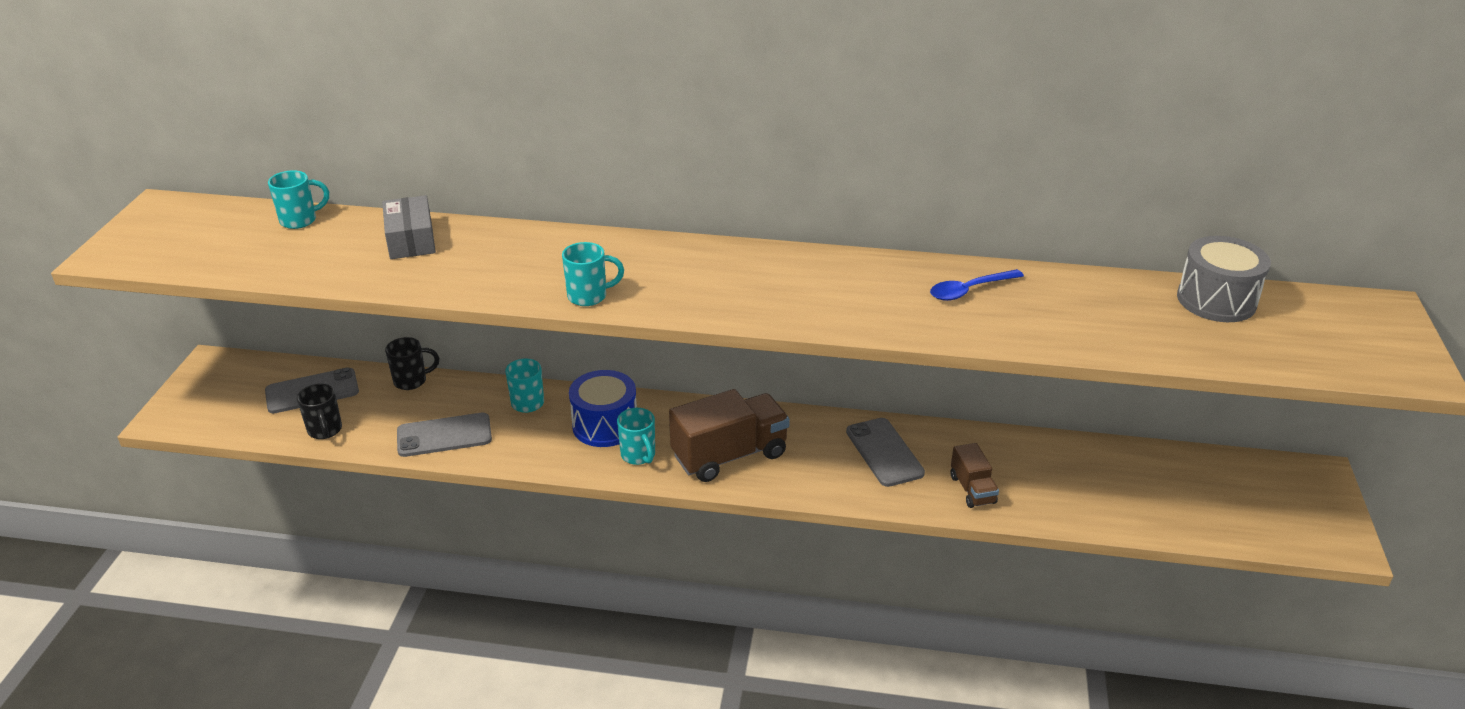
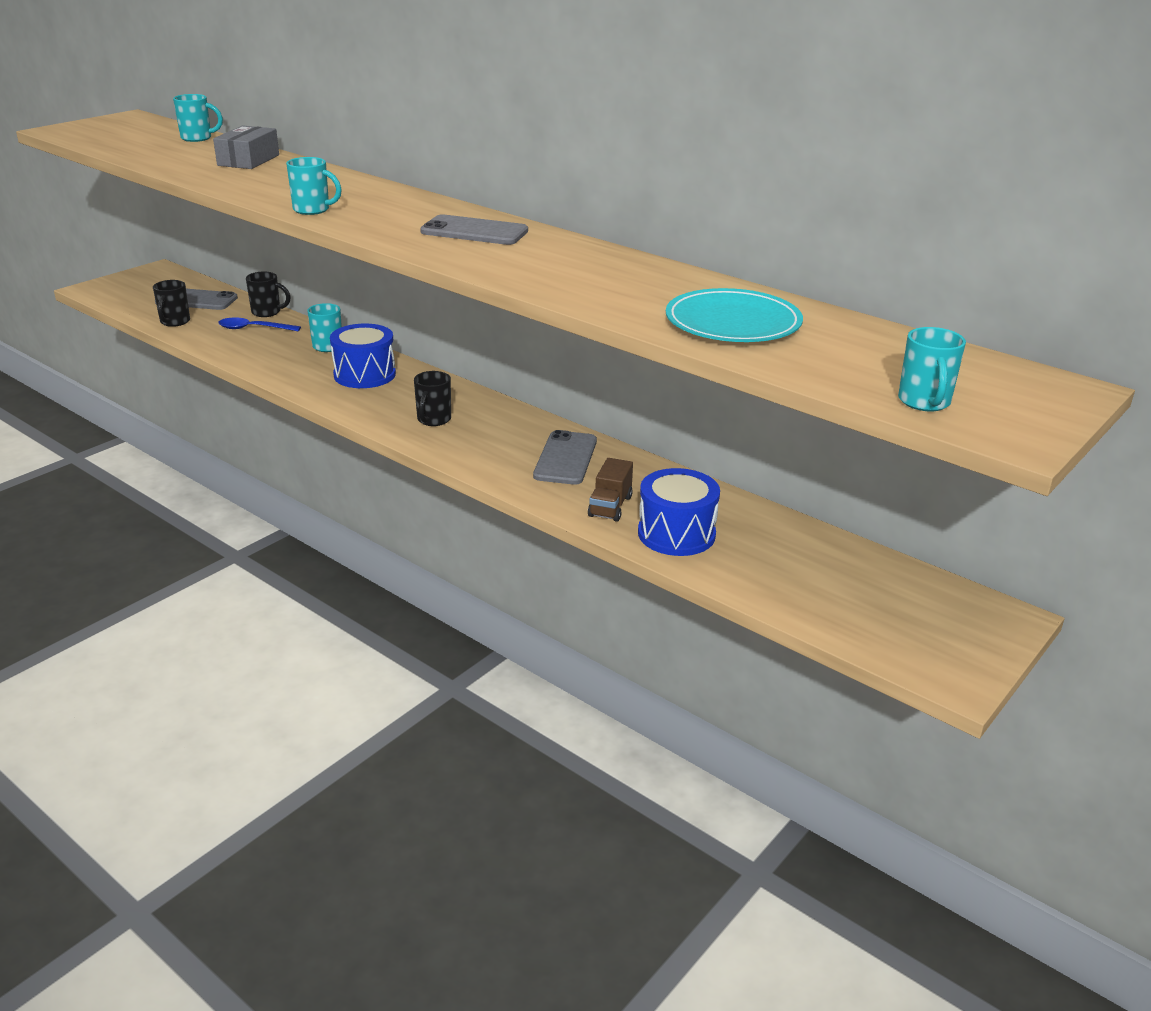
camera: 30 degrees right, 5 degrees down
grey phone [397,413,492,457] -> grey phone moved to [420,214,528,245]
turquoise mug [617,408,655,465] -> turquoise mug moved to [898,327,966,411]
brown truck [669,389,790,482] -> black mug [414,371,451,426]
blue spoon [930,269,1024,301] -> blue spoon moved to [218,318,301,331]
grey drum [1177,236,1271,322] -> none
none -> blue drum [638,468,720,556]
none -> turquoise plate [666,288,803,342]

